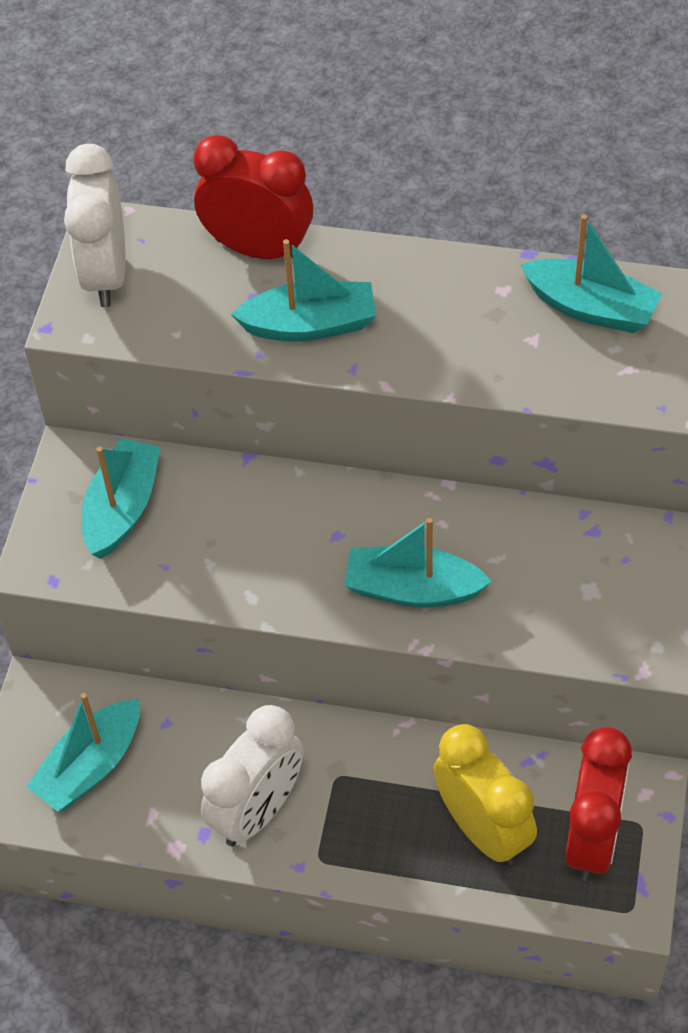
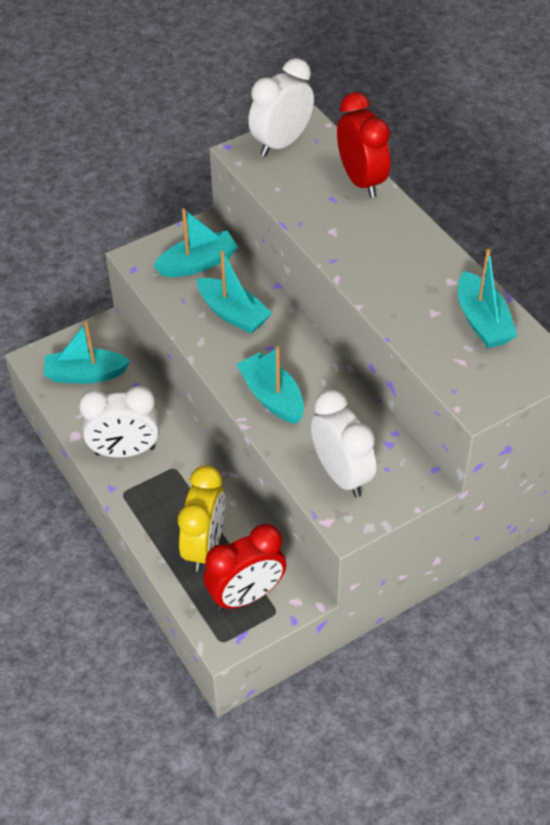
camera: 45 degrees right, 5 degrees down
turquoise boat [231,239,376,341] -> turquoise boat moved to [197,251,272,334]
none -> white clock [311,389,376,497]

